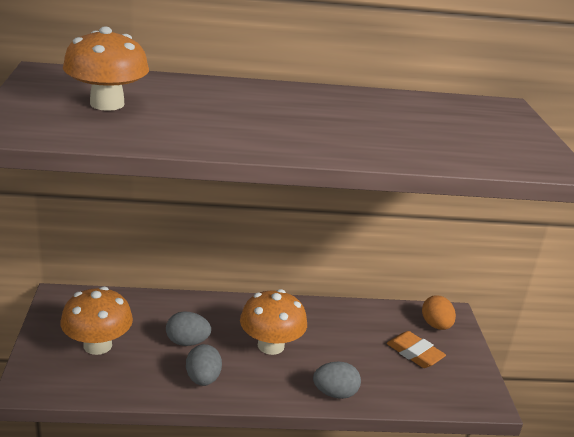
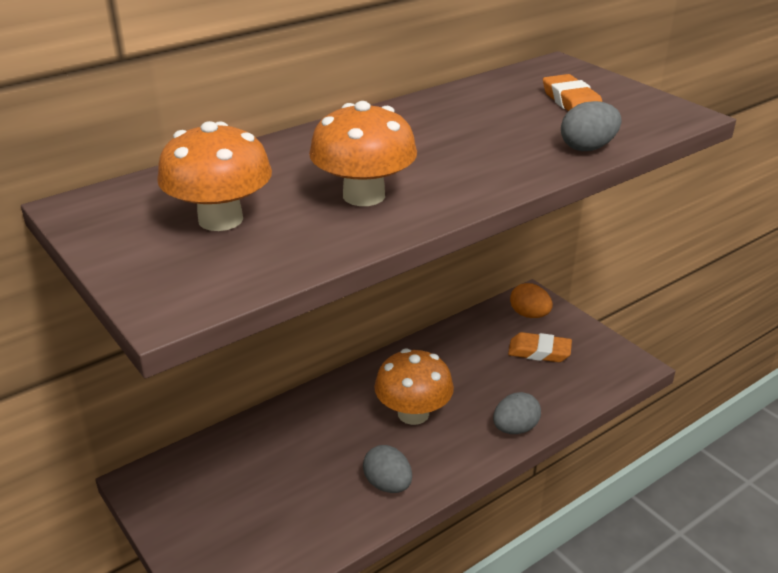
camera: 30 degrees left, 5 degrees up
orange mushroom [61,287,133,355] -> orange mushroom moved to [309,101,417,206]
grey egg [166,311,211,346] -> grey egg moved to [561,101,622,151]
none -> orange eraser [543,74,602,111]

